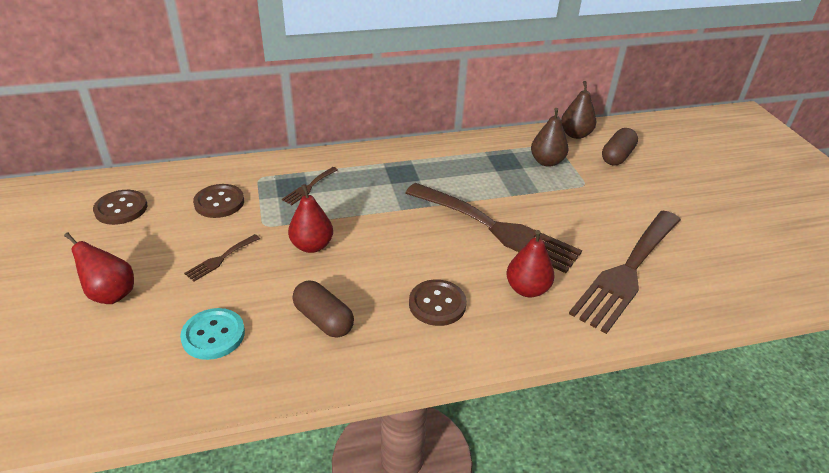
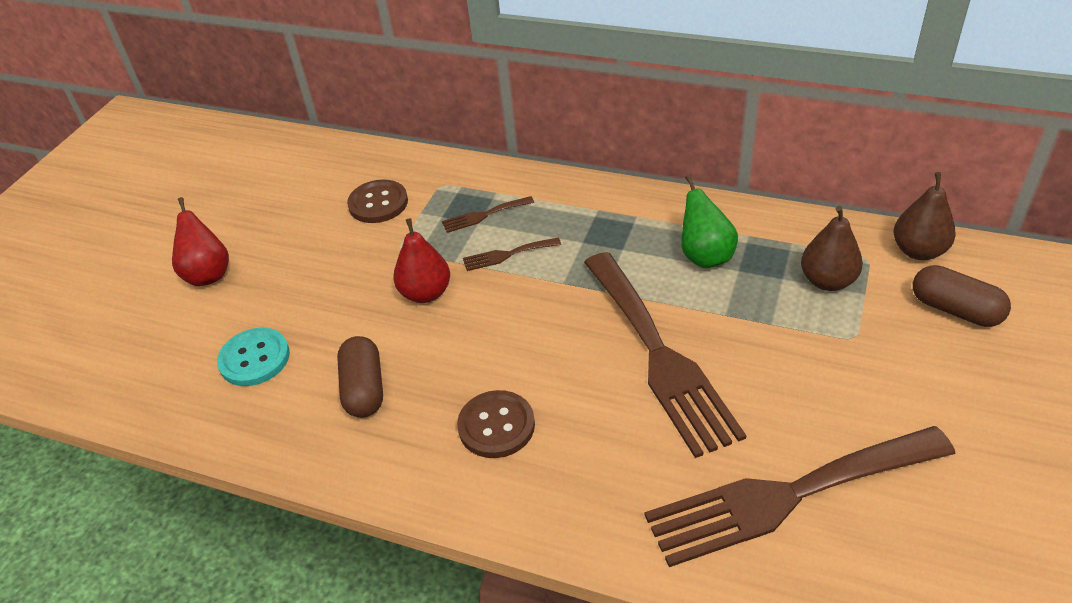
camera: 40 degrees right, 5 degrees up
brown button [93,190,147,225] -> none
brown fork [184,234,260,282] -> brown fork moved to [463,237,561,271]
red pear [507,230,554,297] -> none
brown capsule [602,128,638,165] -> brown capsule turned 60 degrees clockwise [913,265,1011,327]
none -> green pear [681,174,738,268]

